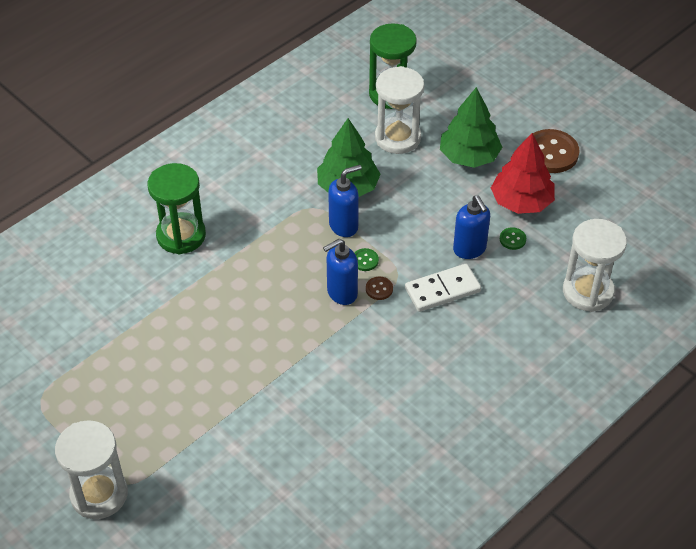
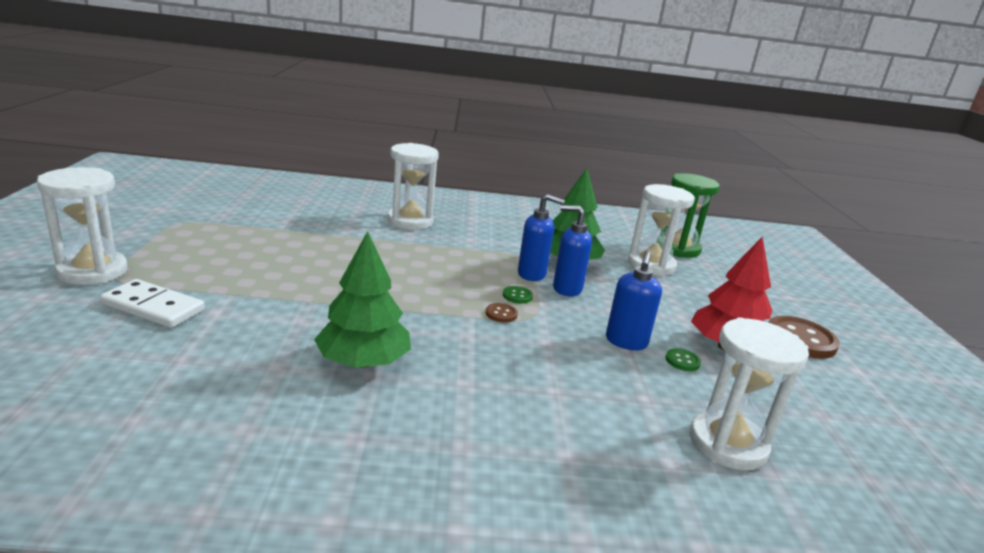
camera: 40 degrees right, 25 degrees down
green hourglass [147,163,206,255] -> white hourglass [388,143,439,230]
blue soap dispenser [323,239,358,305] -> blue soap dispenser moved to [553,205,592,296]
white domino [405,264,481,312] -> white domino moved to [100,279,205,328]
green tree [440,87,502,168] -> green tree moved to [314,231,411,368]

